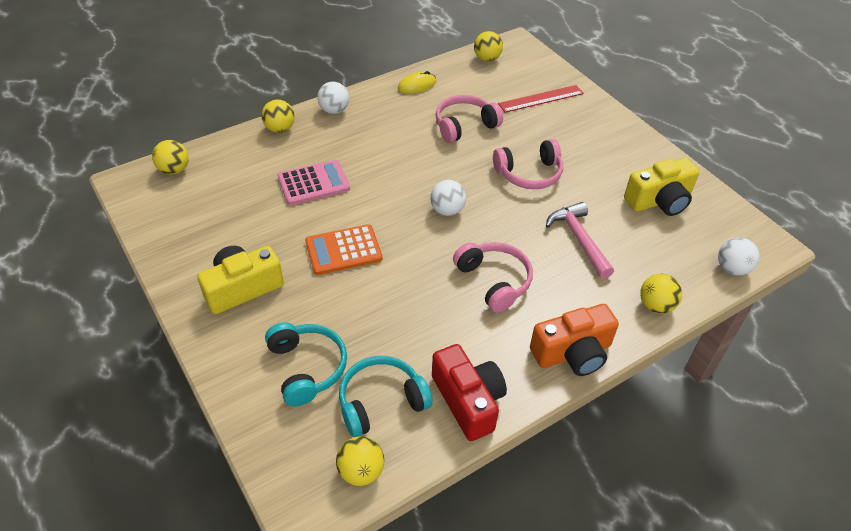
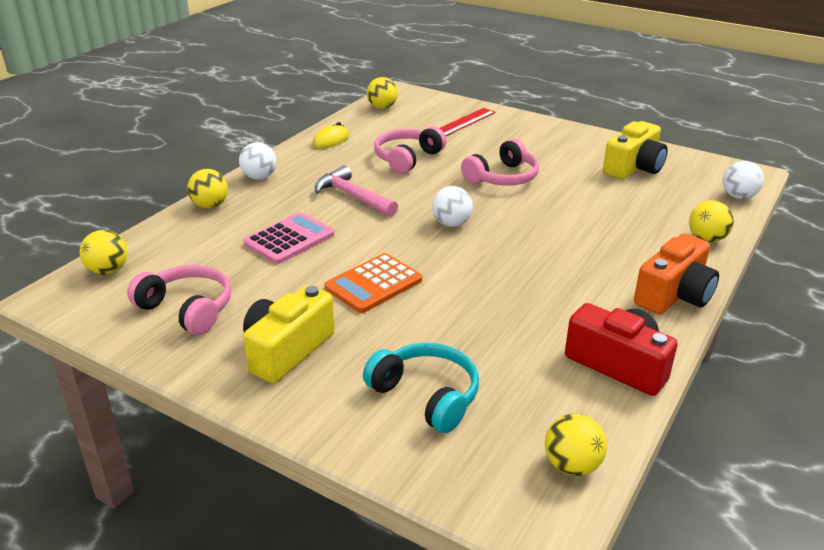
camera: 25 degrees left, 15 degrees down
turquoise headphones [339,356,433,437] -> none
pink headphones [453,242,533,313] -> pink headphones moved to [127,265,231,335]
pink hammer [546,202,614,279] -> pink hammer moved to [315,166,398,217]

